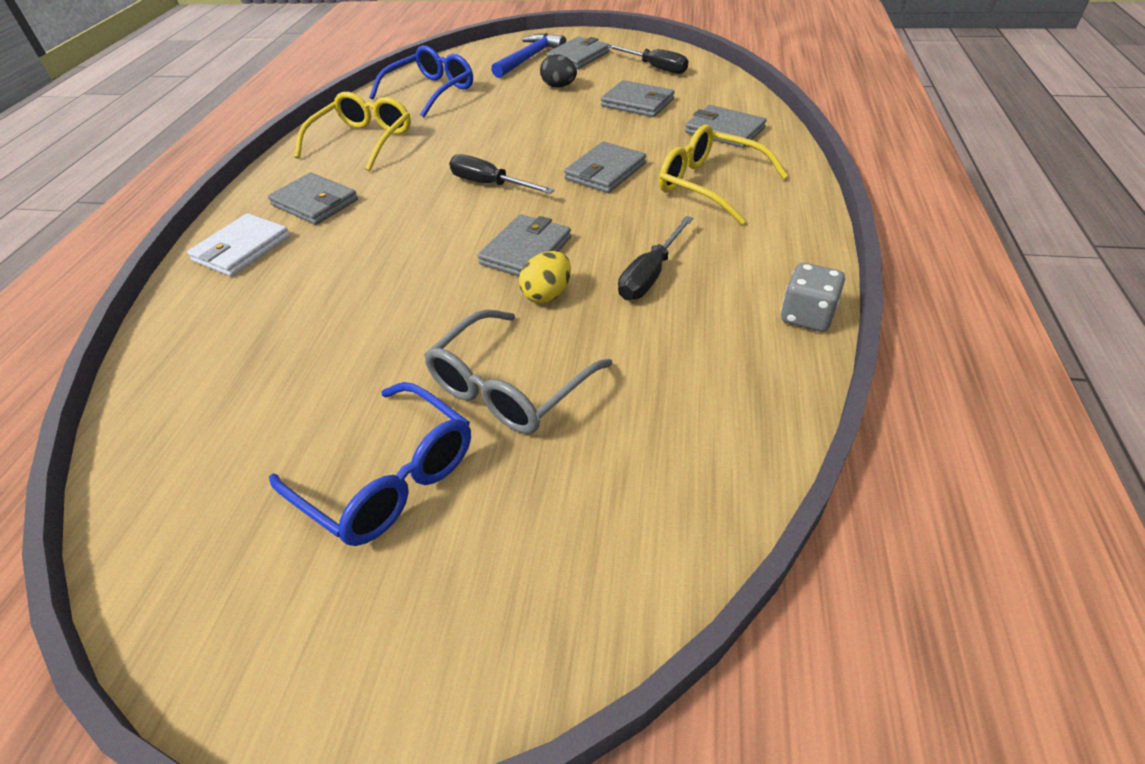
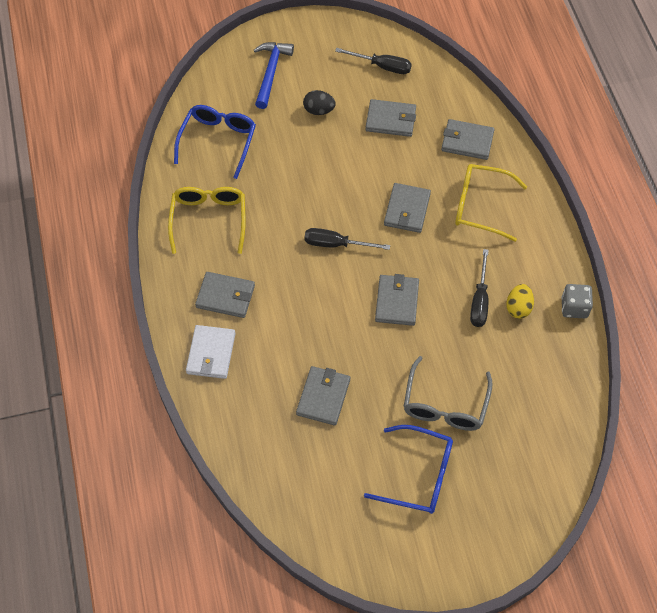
camera: 25 degrees left, 15 degrees up
yellow egg [519,251,571,303] -> yellow egg moved to [506,284,534,319]
grey wallet [546,37,610,69] -> grey wallet moved to [296,366,350,426]

